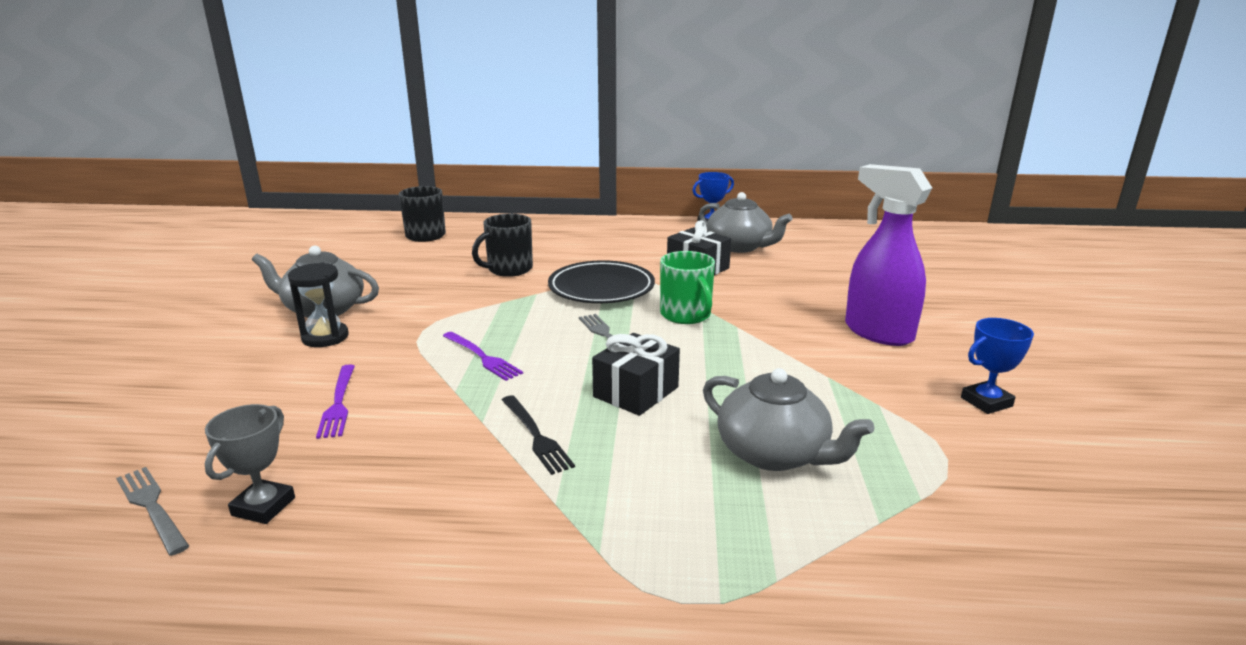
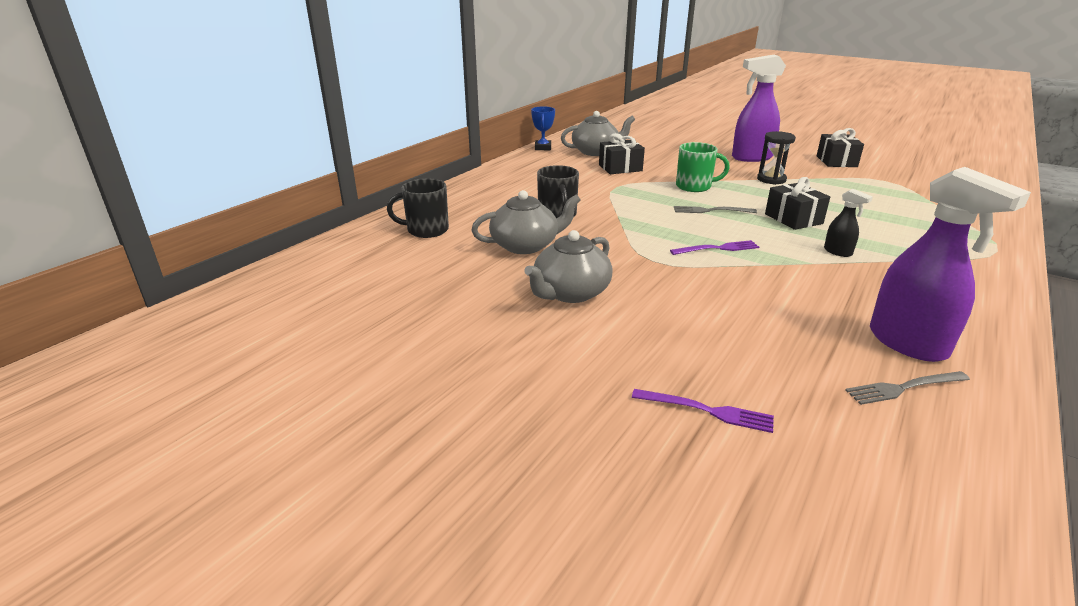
camera: 60 degrees left, 5 degrees up
grey trophy [205,404,295,524] -> purple spray bottle [870,167,1031,362]
black hourglass [288,263,349,347] -> black hourglass moved to [757,131,796,185]
purple fork [316,365,355,439] -> purple fork moved to [632,389,774,433]
black fork [502,395,575,475] -> black spray bottle [824,189,873,257]
black plate [548,260,655,303] -> none
grey teapot [703,368,874,471] -> grey teapot moved to [471,190,581,254]
blue trophy [961,318,1034,414] -> black gift [817,128,864,167]

